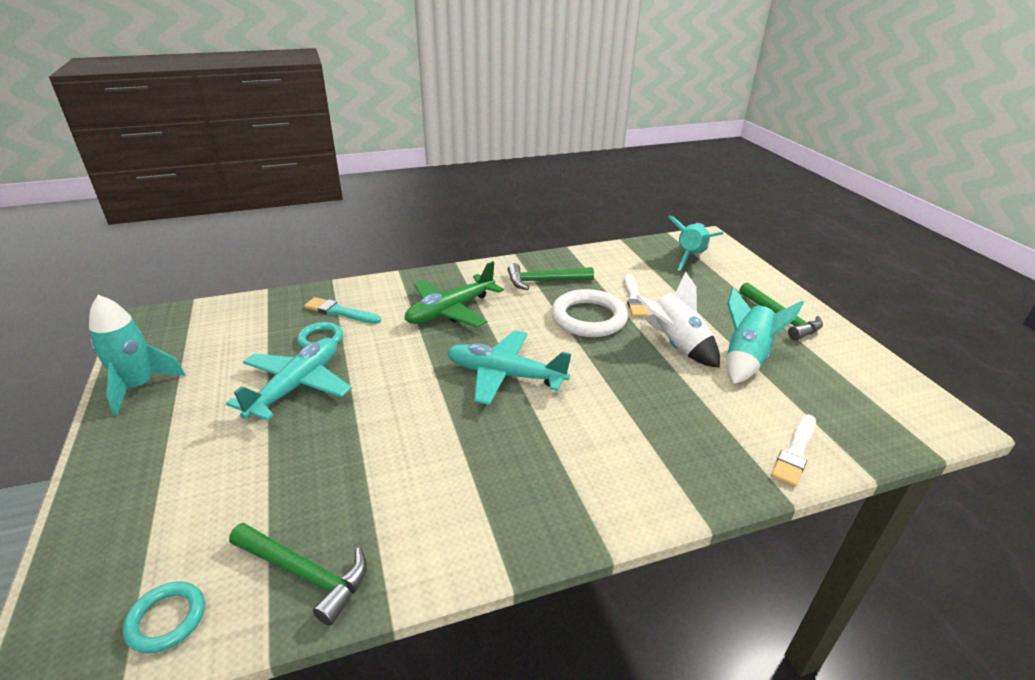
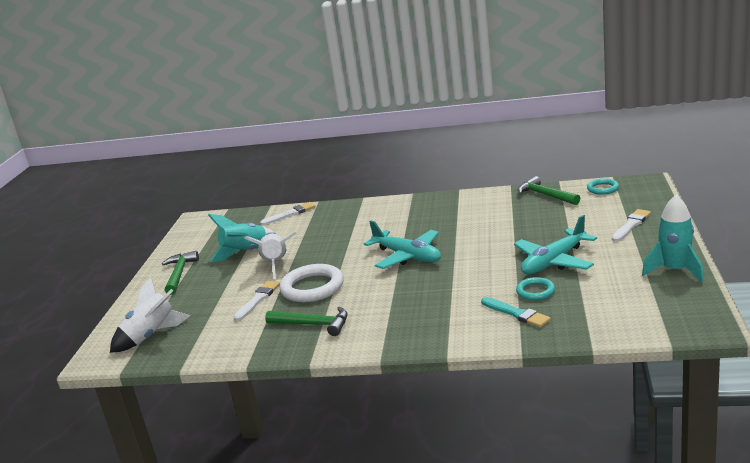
camera: 150 degrees left, 10 degrees down
green plane [405,261,504,327] -> none
turquoise rocket [668,215,723,271] -> white rocket [110,278,190,353]
none -> white brush [612,209,651,242]

